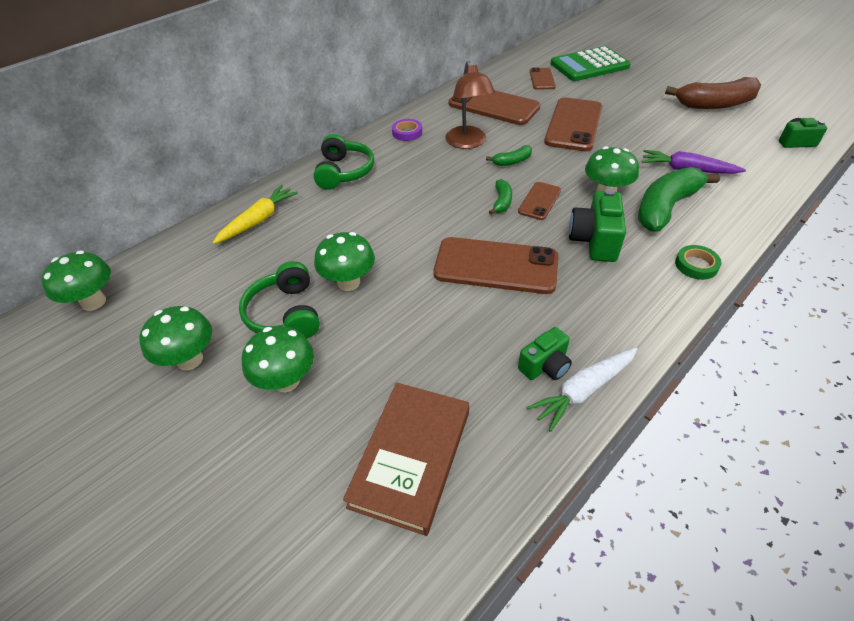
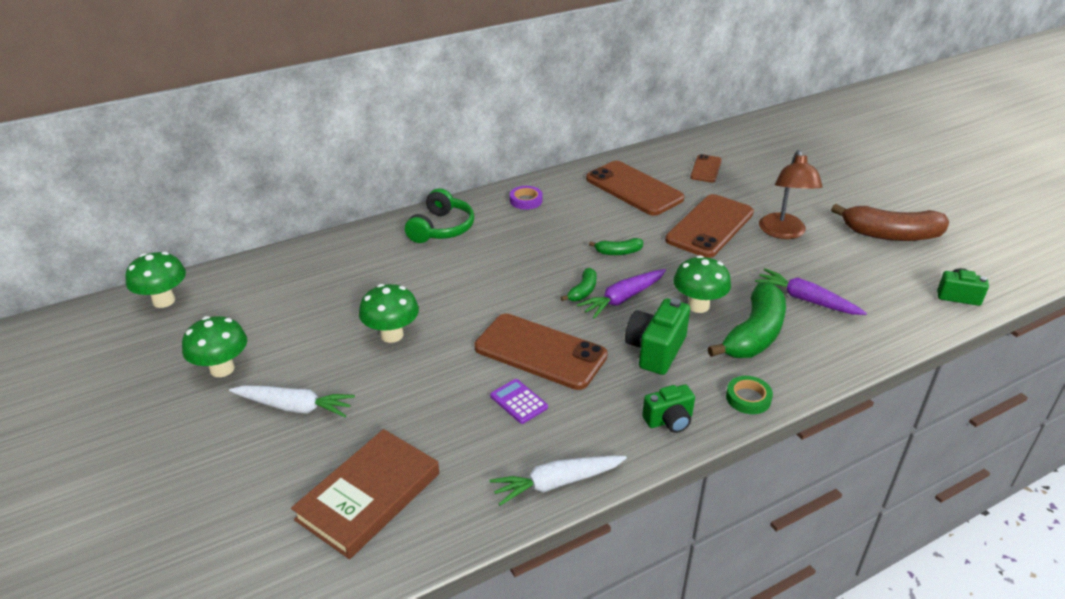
camera: 15 degrees right, 10 degrees down
yellow carrot [212,185,298,244] -> none
green headphones [239,261,320,338] -> none
green mushroom [242,326,314,392] -> white carrot [229,385,355,417]
brown lamp [445,61,495,149] -> brown lamp moved to [759,150,823,239]
brown phone [518,182,561,220] -> purple carrot [577,269,666,319]
green camera [518,327,572,380] -> green camera moved to [642,384,695,433]
green calculator [551,46,631,81] -> none
green banana [638,167,720,232] -> green banana turned 150 degrees clockwise [708,281,786,358]
none -> purple calculator [490,379,548,424]

